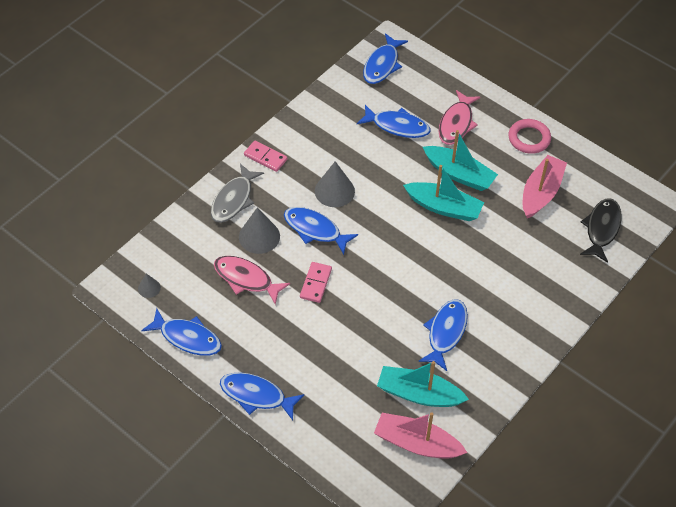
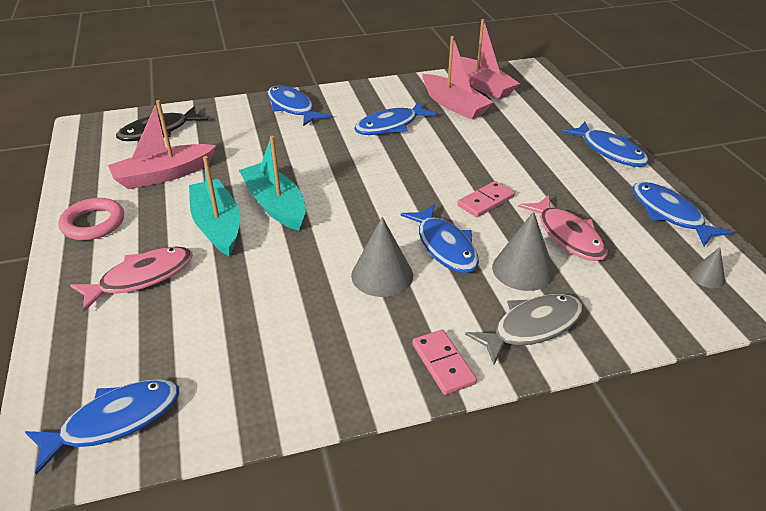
camera: 145 degrees left, 15 degrees down
blue fish [357,105,431,138] -> blue fish moved to [267,85,330,126]
turquoise boat [377,361,469,407] -> pink boat [423,36,493,119]

